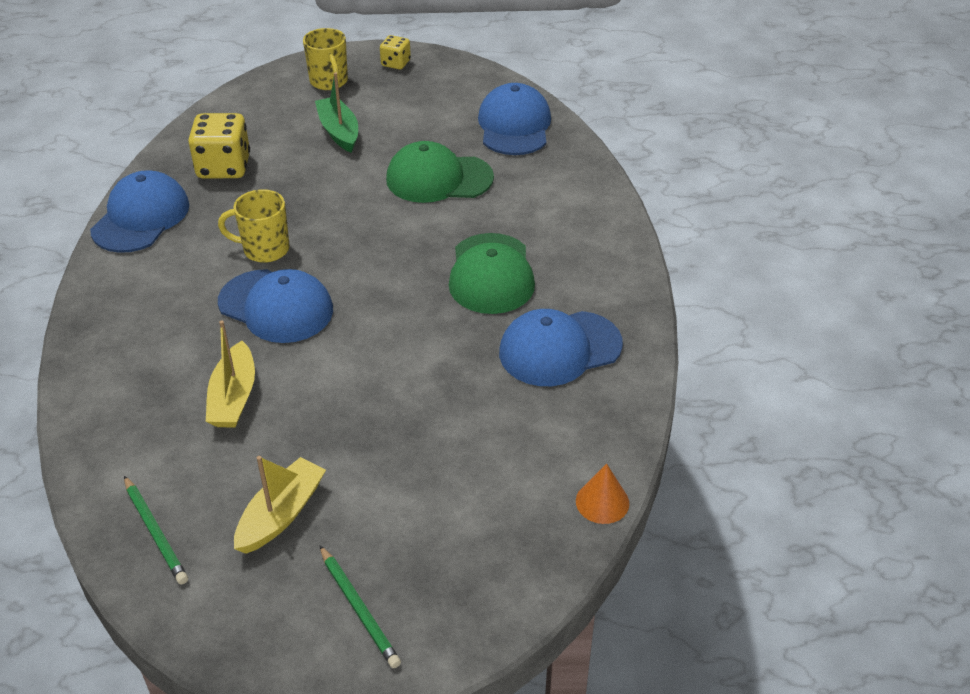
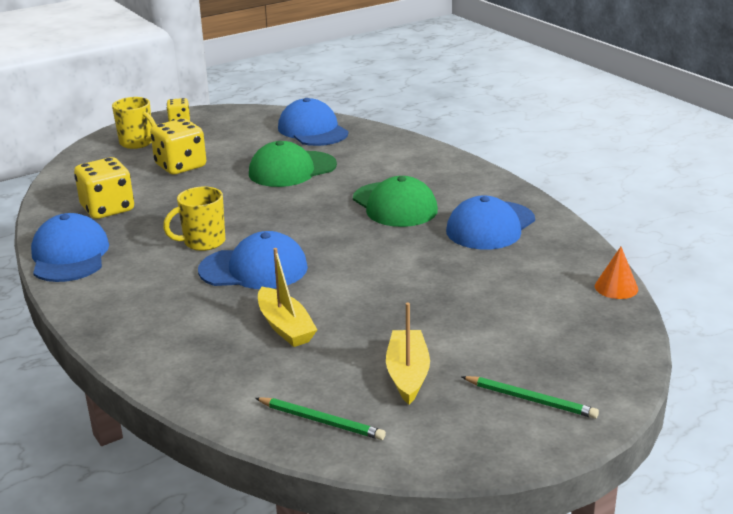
camera: 30 degrees left, 15 degrees down
green boat [315,72,358,153] -> yellow dice [150,118,206,174]

